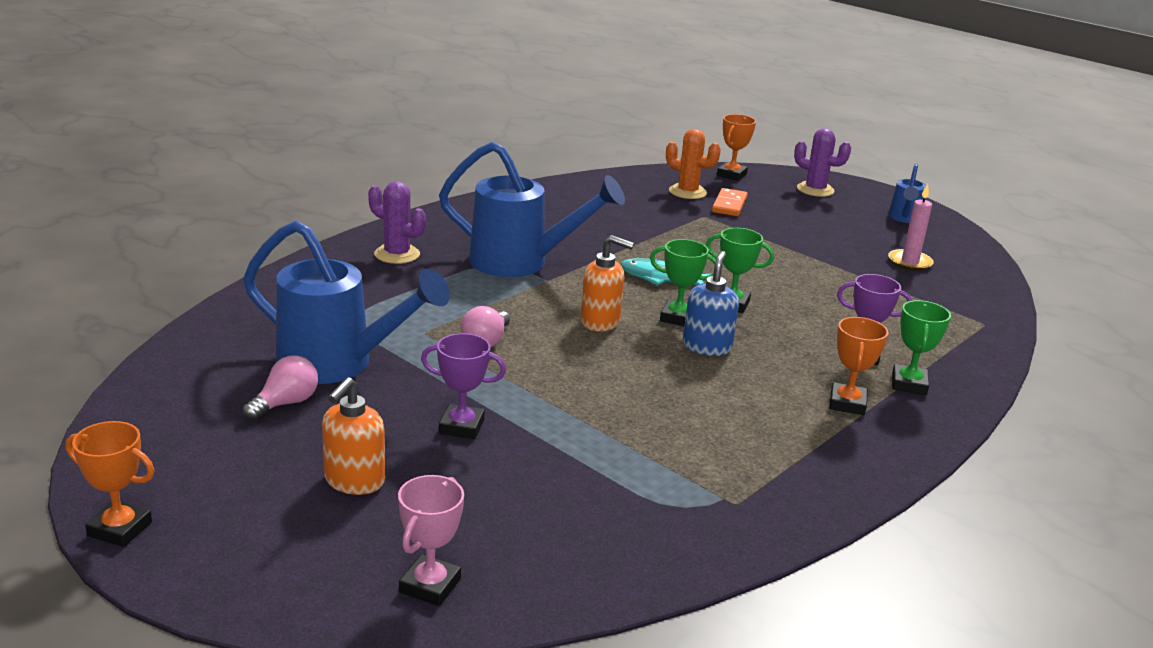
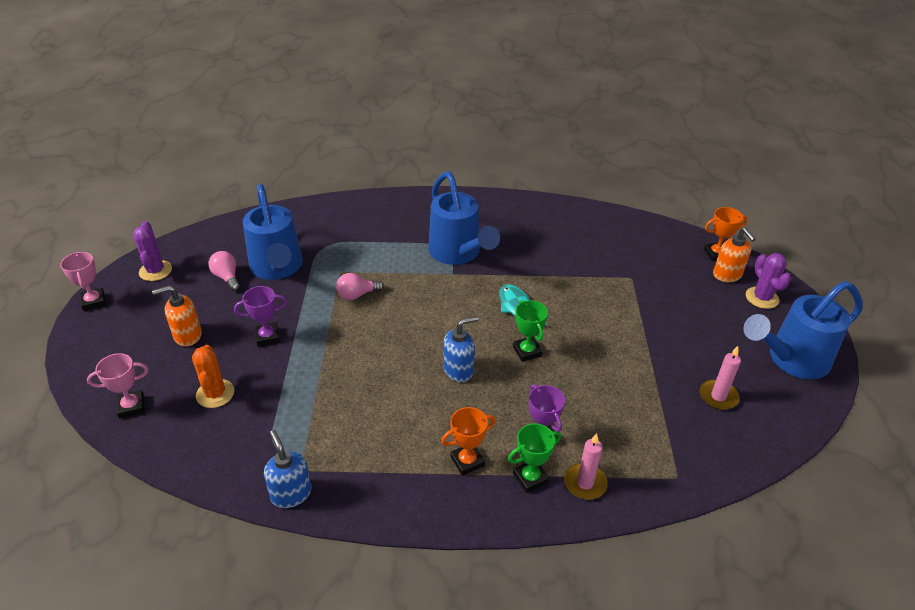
camera: 50 degrees right, 15 degrees up
orange trophy [66,421,154,547] -> pink trophy [60,252,106,311]
pink light bulb [243,355,318,421] -> pink light bulb turned 120 degrees counterclockwise [208,251,240,291]
purple cactus [368,181,426,264] -> purple cactus moved to [133,221,172,281]
purple trophy [421,333,506,439] -> purple trophy turned 75 degrees counterclockwise [234,286,287,347]
orange soap dispenser [581,235,634,332] -> orange soap dispenser moved to [713,228,756,282]
green trophy [650,239,716,326] -> none
orange cactus [666,129,721,199] -> orange cactus moved to [192,345,234,408]
orange domino [712,188,748,216] -> none
blue watering can [888,163,927,223] -> blue watering can [743,281,863,379], size x1.97
none -> blue soap dispenser [264,430,312,508]
none -> pink candle [564,433,608,499]

